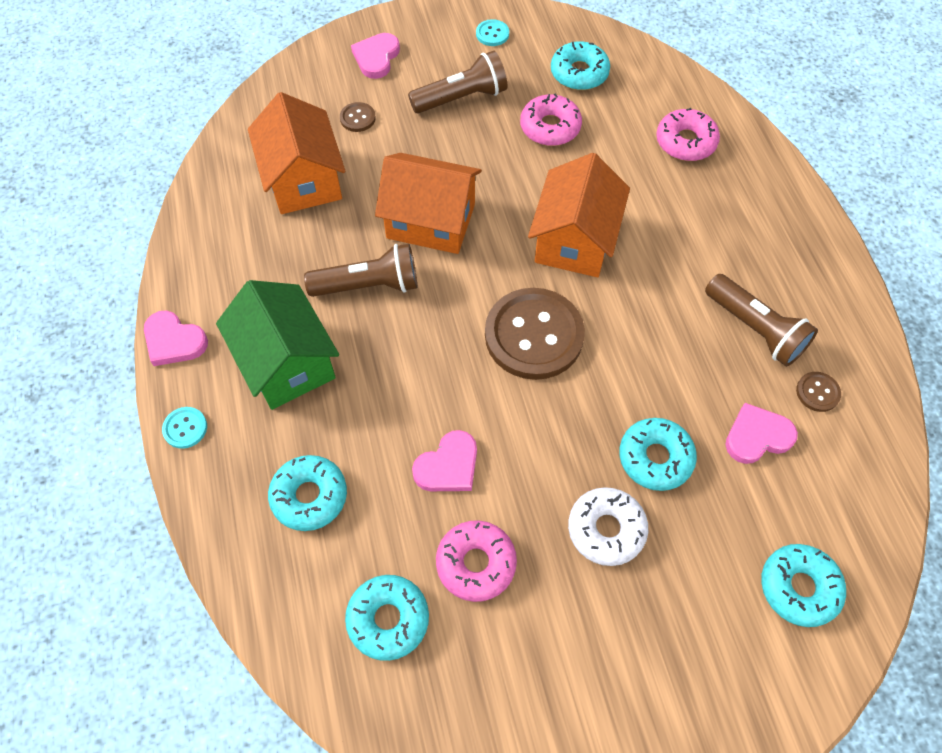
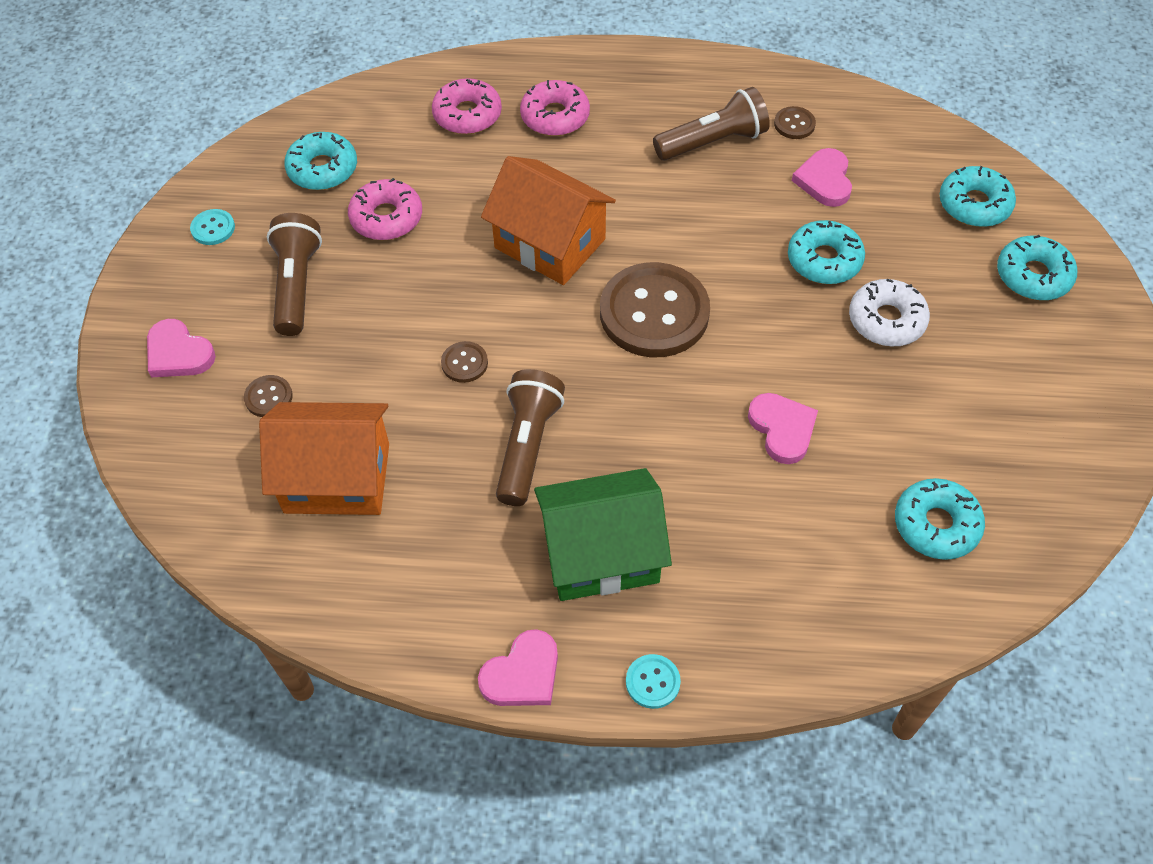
camera: 70 degrees left, 5 degrees down
turquoise donut [268,455,347,531] -> turquoise donut moved to [997,235,1077,300]
orange house [375,153,482,254] -> brown button [441,341,488,383]
pink donut [436,520,517,602] -> pink donut moved to [520,80,590,136]

